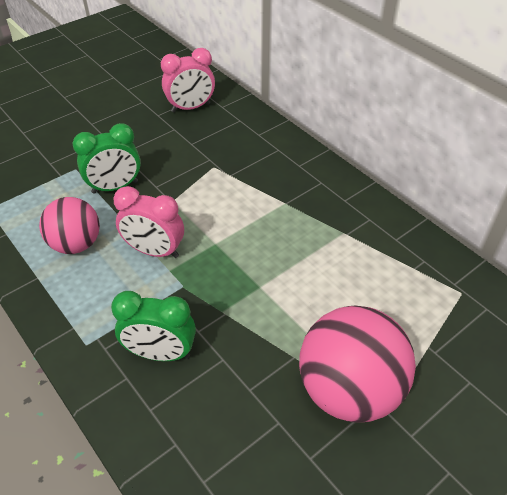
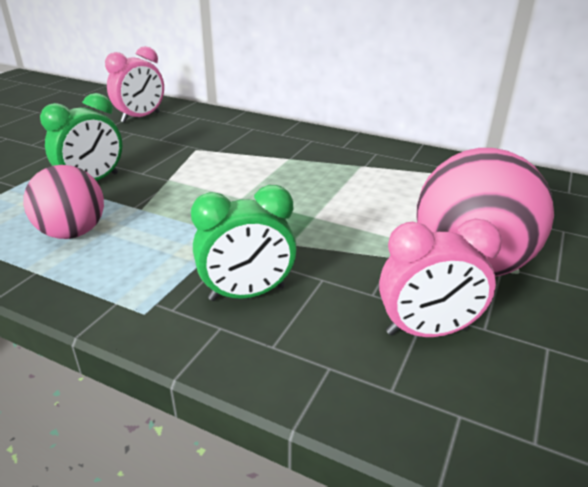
camera: 25 degrees left, 15 degrees down
pink clock [114,186,184,258] -> pink clock moved to [379,219,502,337]

